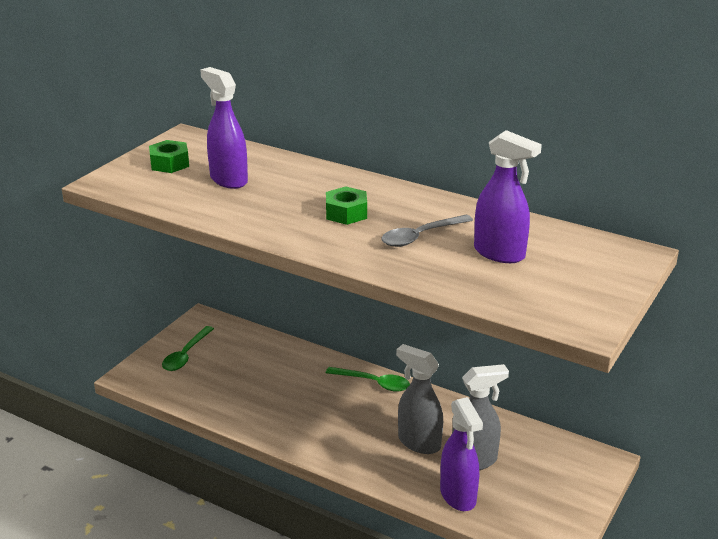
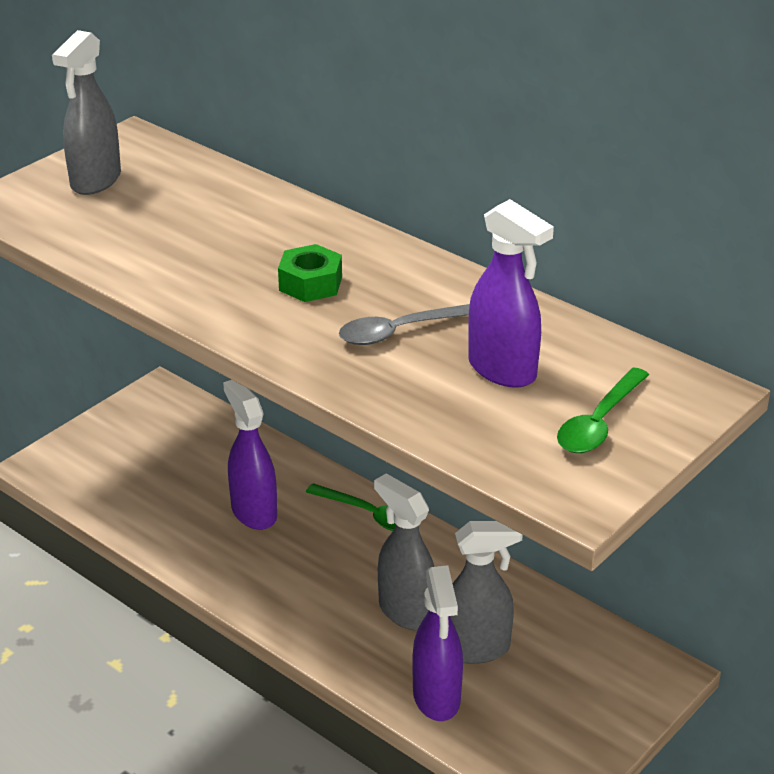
camera: 10 degrees right, 5 degrees up
green nut [149,140,189,173] -> grey spray bottle [52,30,121,195]
green spoon [162,326,214,371] -> green spoon moved to [557,368,649,453]
purple spray bottle [200,67,248,189] -> purple spray bottle moved to [223,380,277,530]

